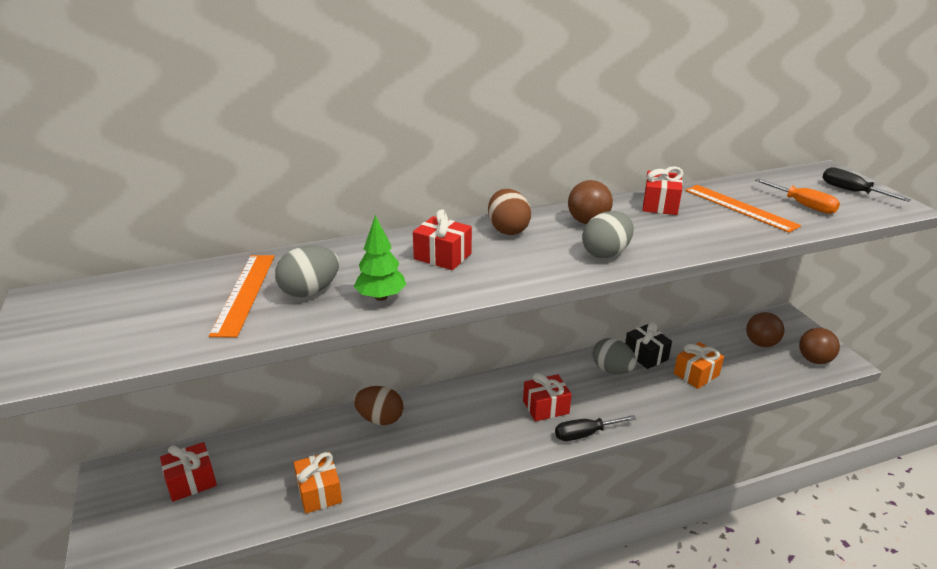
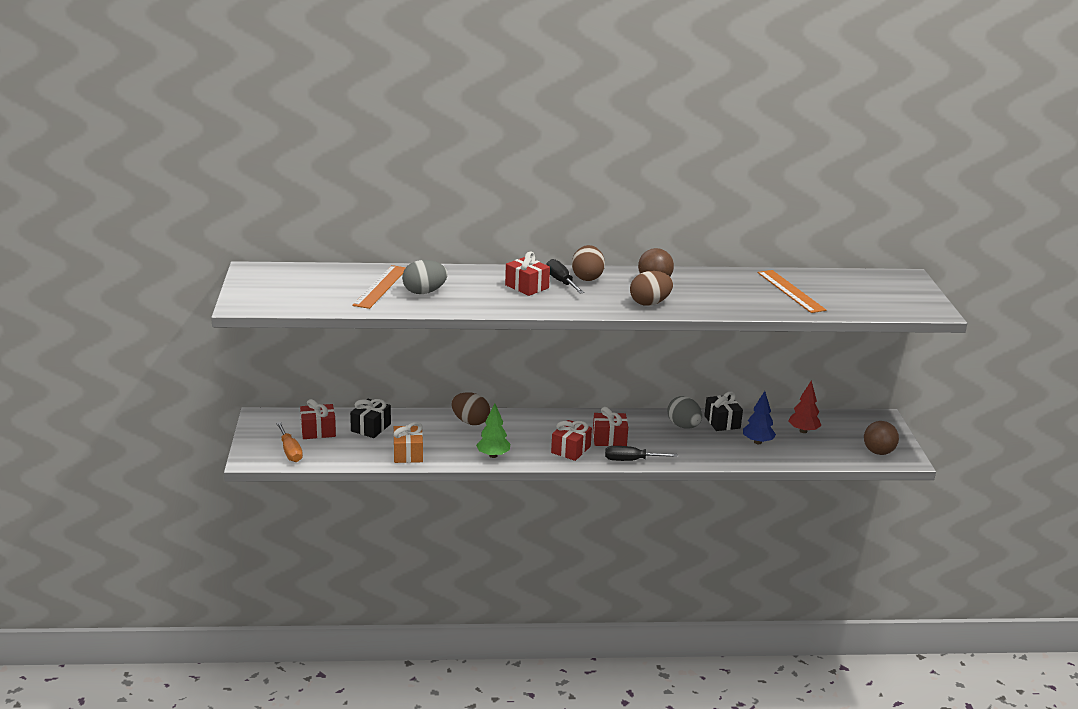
camera: 15 degrees right, 5 degrees down
green tree [354,215,406,301] -> green tree moved to [476,403,510,458]
grey egg [582,211,634,258] -> brown egg [630,271,673,306]
red gift [643,166,683,215] -> red gift moved to [551,420,592,461]
orange gift [674,342,724,389] -> blue tree [743,391,776,444]
brown ball [746,312,784,347] -> none
orange screwdriver [755,179,840,214] -> orange screwdriver moved to [276,422,303,462]
black screwdriver [822,167,911,202] -> black screwdriver moved to [546,259,585,294]
none -> black gift [350,399,391,438]
none -> red tree [788,381,821,433]

